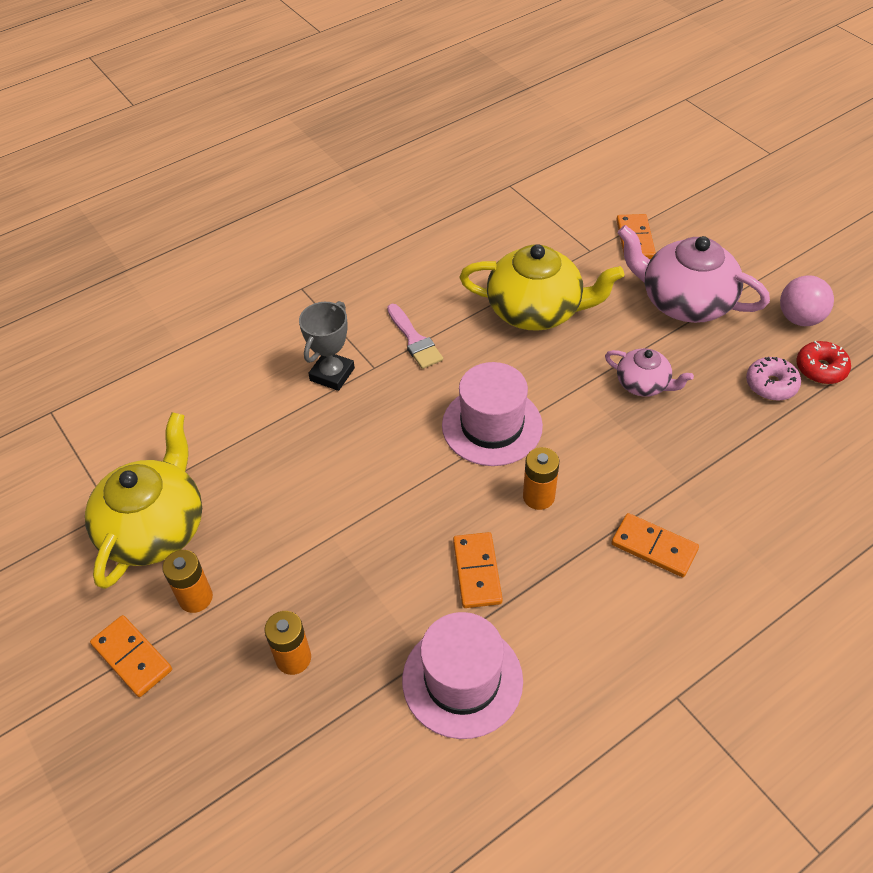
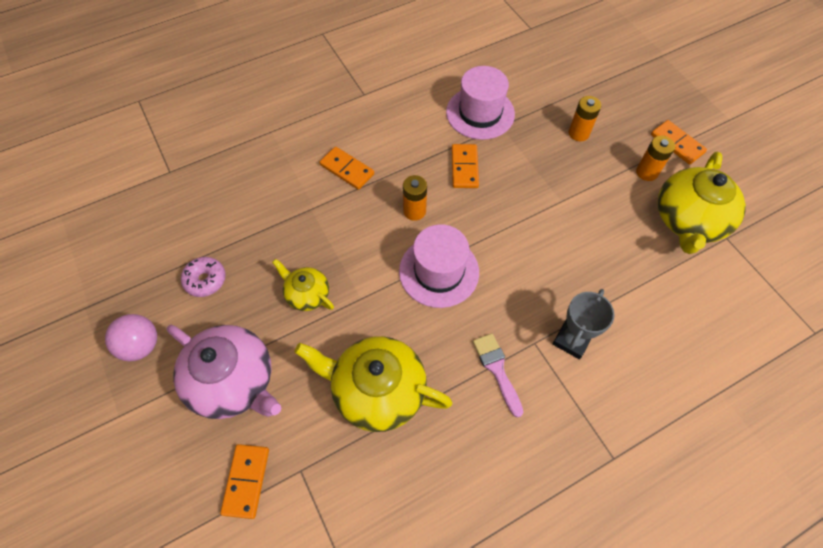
camera: 175 degrees left, 10 degrees up
pink teapot [605,348,694,397] -> yellow teapot [272,259,334,311]
red donut [796,341,851,384] -> none

